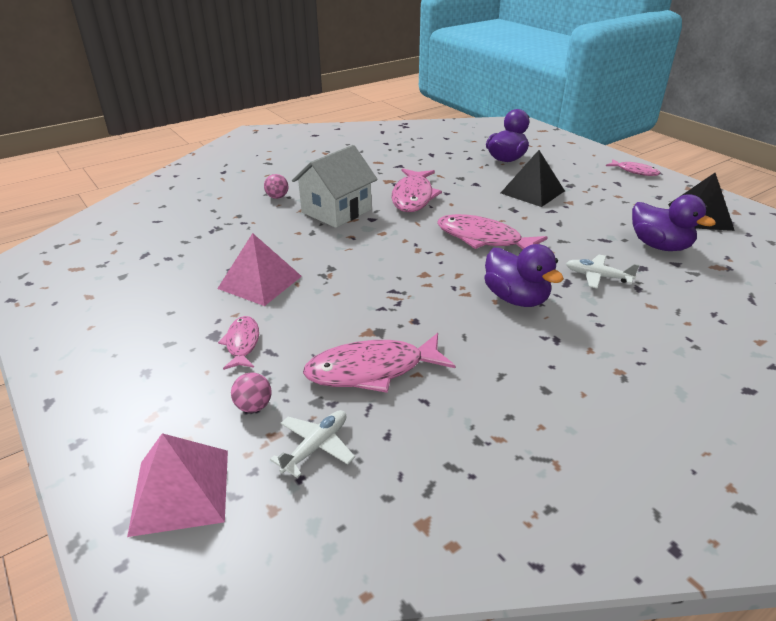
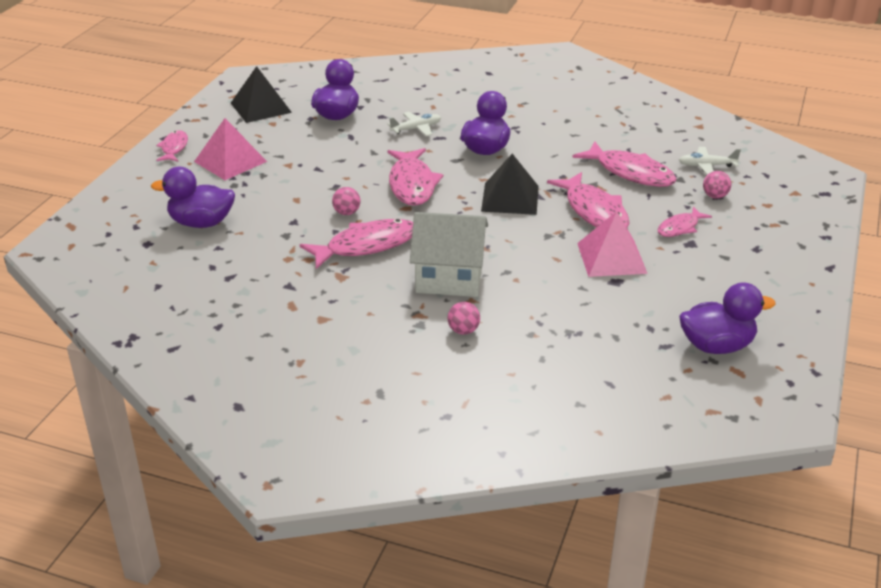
camera: 125 degrees left, 0 degrees up
pink pyramid [127,433,228,537] -> pink pyramid moved to [194,118,267,180]
black pyramid [501,150,565,207] -> black pyramid moved to [481,154,539,215]
white plane [566,254,639,289] -> white plane turned 105 degrees counterclockwise [388,112,441,136]
none -> pink ball [332,187,360,215]
none -> pink fish [547,172,629,228]
none -> purple duck [679,282,776,354]

